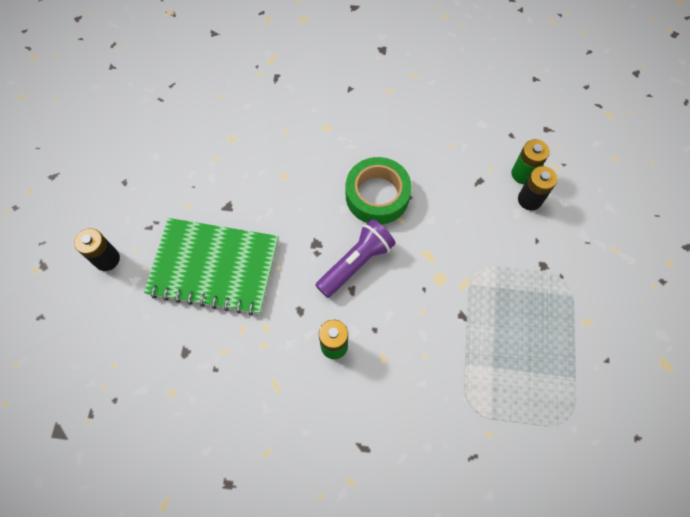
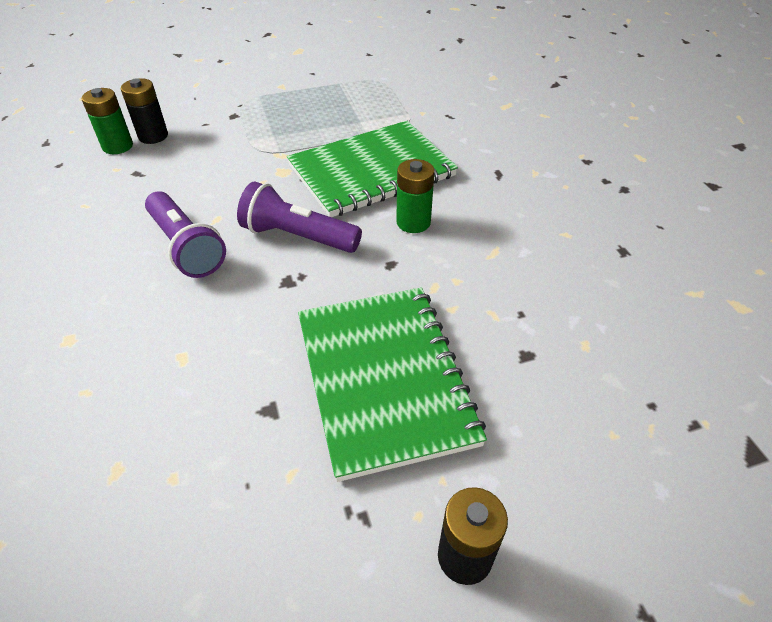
camera: 115 degrees left, 20 degrees down
green tape [346,157,412,225] -> purple flashlight [145,191,226,278]
none -> green notebook [287,121,458,217]

